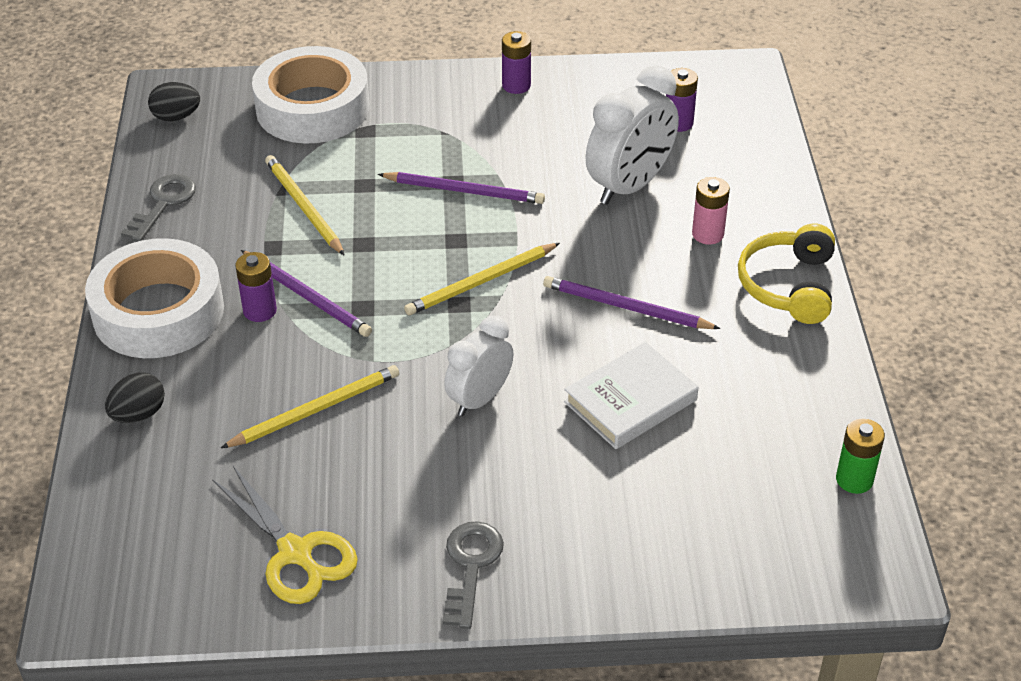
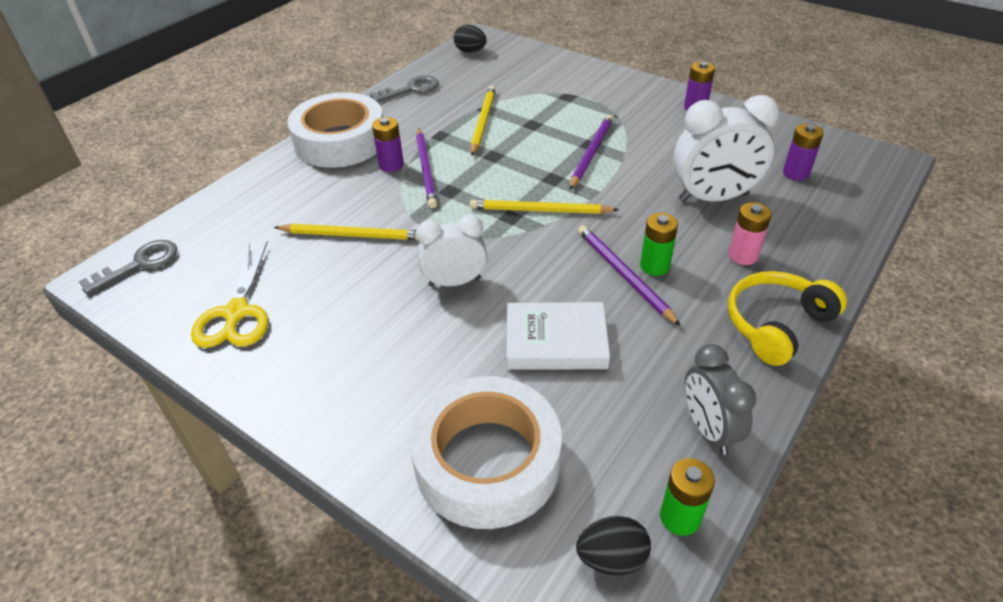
camera: 40 degrees right, 0 degrees up
black egg [105,372,165,423] -> black egg moved to [576,516,651,575]
white tape [252,46,369,144] -> white tape moved to [410,376,562,529]
purple pencil [378,172,545,204] -> purple pencil turned 120 degrees counterclockwise [570,115,613,189]
grey key [443,521,504,629] -> grey key moved to [79,240,177,295]
none -> green battery [640,213,678,276]
none -> grey clock [685,344,756,455]

